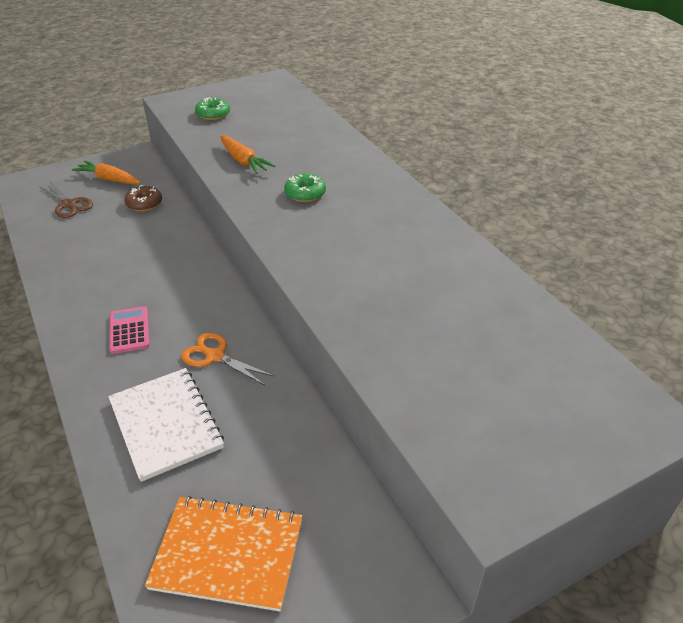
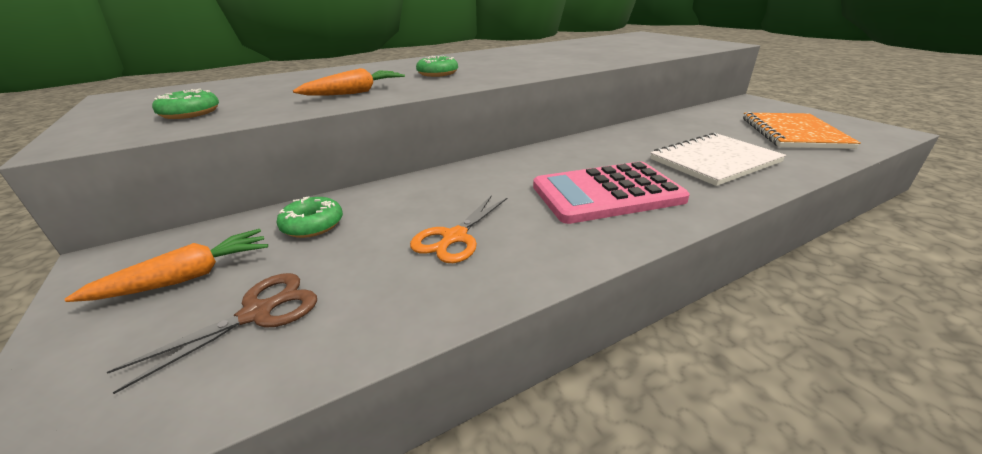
camera: 90 degrees left, 10 degrees down
orange carrot [72,161,141,184] -> orange carrot turned 150 degrees counterclockwise [65,229,268,302]
pink calculator [109,306,150,354] -> pink calculator [533,162,690,224], size x1.85
brown donut [124,185,162,211] -> green donut [277,197,343,238]
orange scissors [181,332,275,386] -> orange scissors moved to [410,195,507,263]

